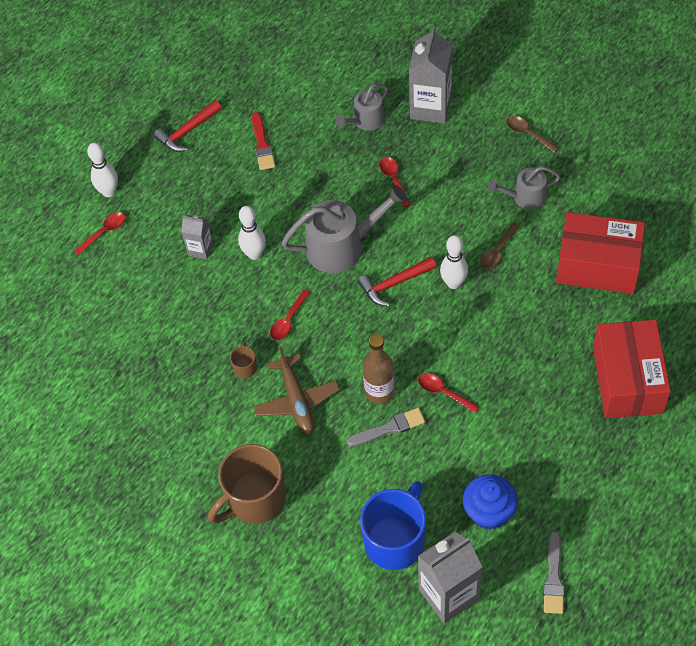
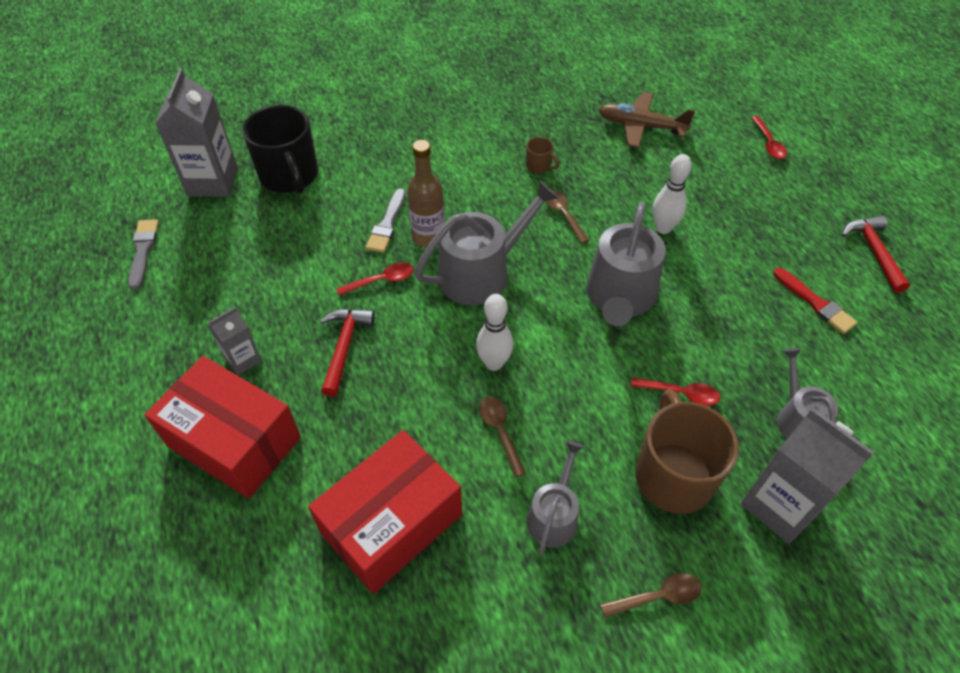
camera: 120 degrees right, 5 degrees down
white bowling pin [87,142,118,197] -> none
grey carton [181,215,213,260] -> grey carton moved to [208,307,262,375]
brown mug [208,444,286,524] -> brown mug moved to [635,389,739,514]
red brush [252,112,275,170] -> red brush turned 150 degrees counterclockwise [773,268,857,334]
brown plane [254,347,340,435] -> brown plane moved to [599,92,695,148]
red spoon [270,289,310,340] -> brown spoon [546,190,589,244]
red hammer [358,257,436,306] -> red hammer moved to [320,309,375,397]
blue mug [360,481,426,570] -> black mug [242,105,318,194]
blue cupcake [463,474,518,530] -> none
grey brush [543,531,564,614] -> grey brush turned 45 degrees clockwise [128,219,159,290]
none -> grey watering can [414,180,559,305]

